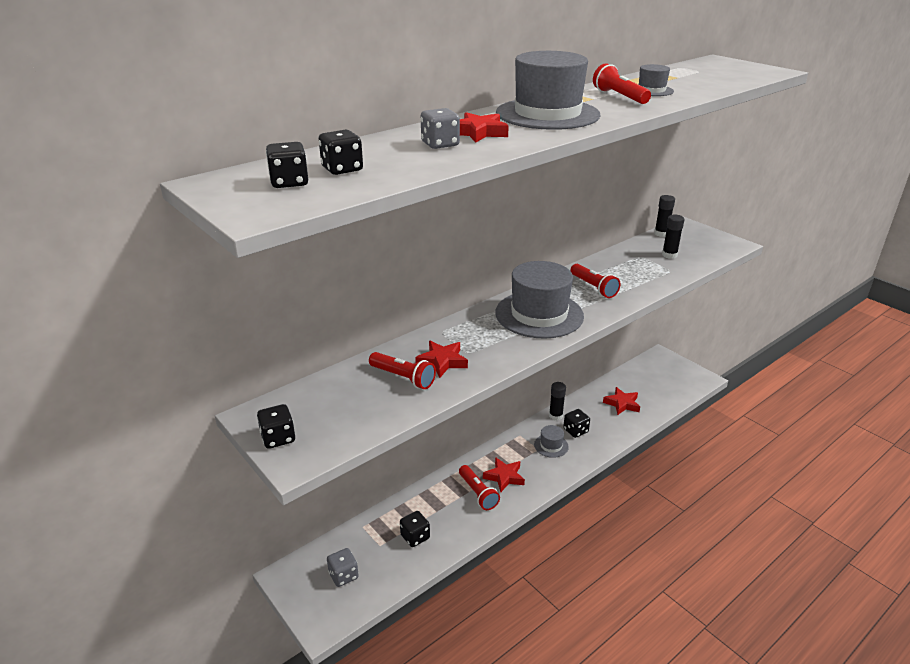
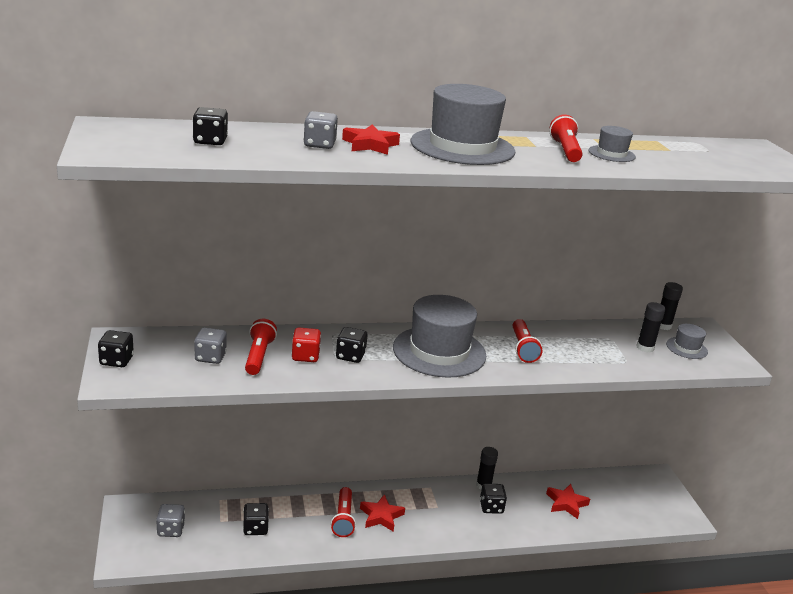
camera: 25 degrees right, 5 degrees down
black dice [266,142,308,188] -> black dice moved to [336,327,367,363]
red flashlight [369,352,436,389] -> red flashlight turned 150 degrees counterclockwise [245,319,277,375]
red star [415,341,468,378] -> red dice [292,328,321,362]
grey hat [534,425,569,458] -> grey hat moved to [666,324,708,359]
none -> grey dice [194,328,227,364]

